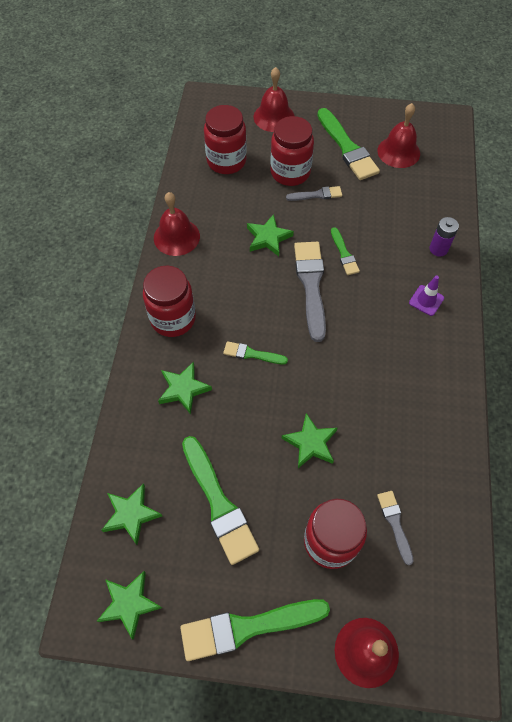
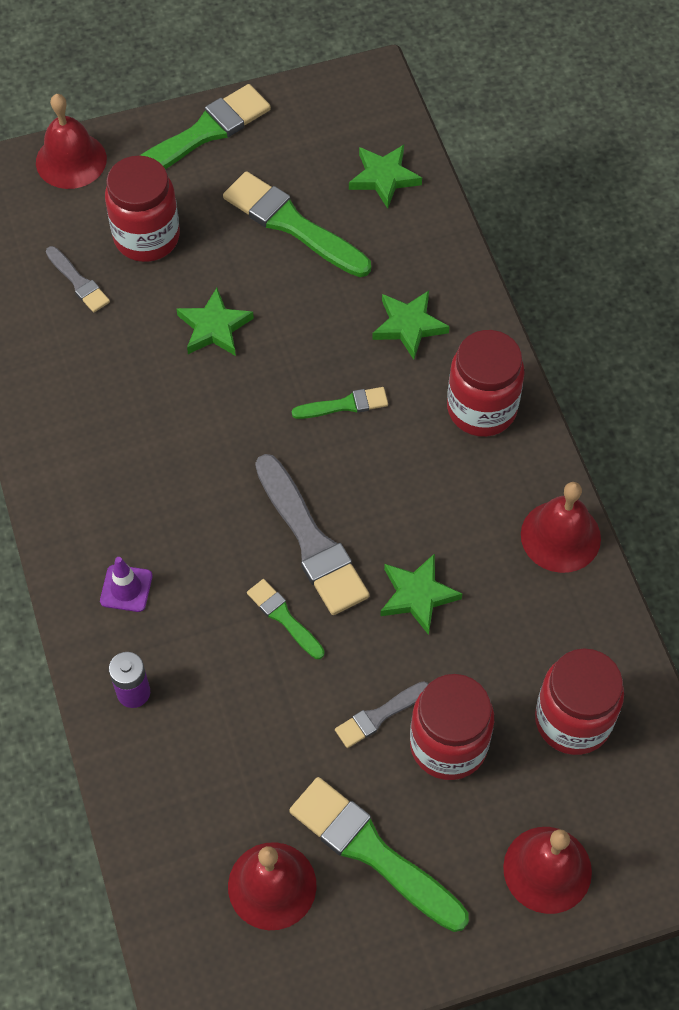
camera: 155 degrees right, 0 degrees up
green star [97,571,162,640] -> none

